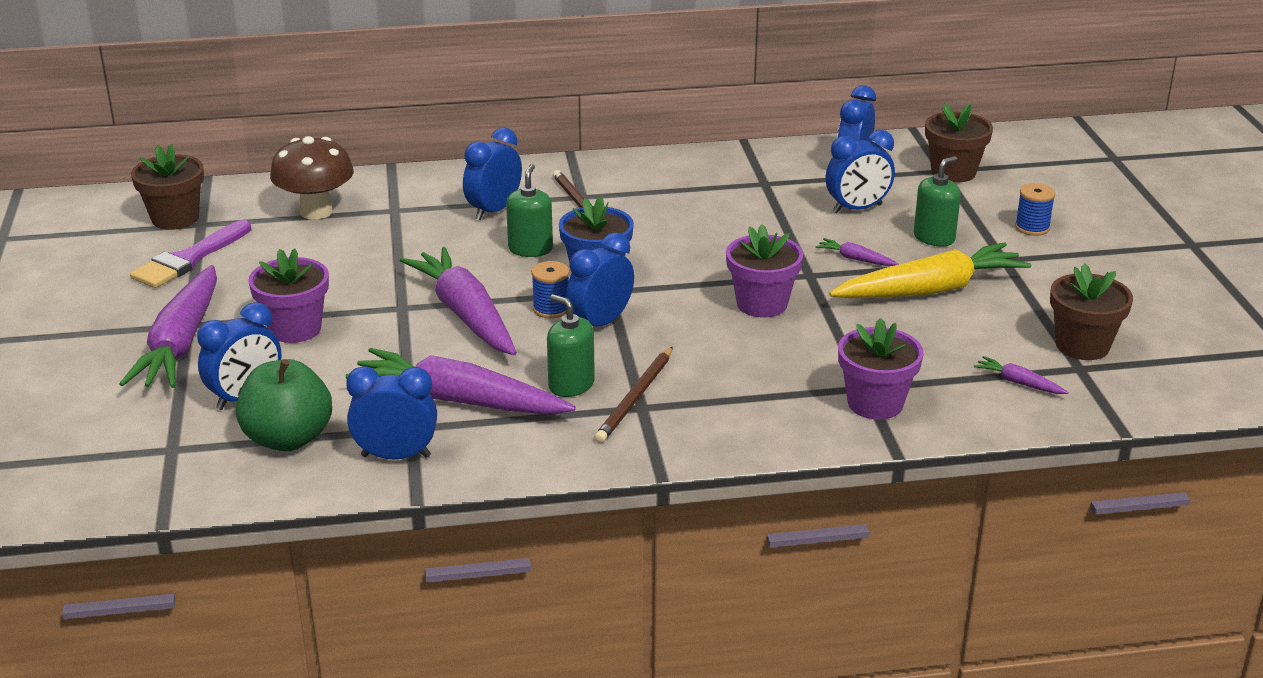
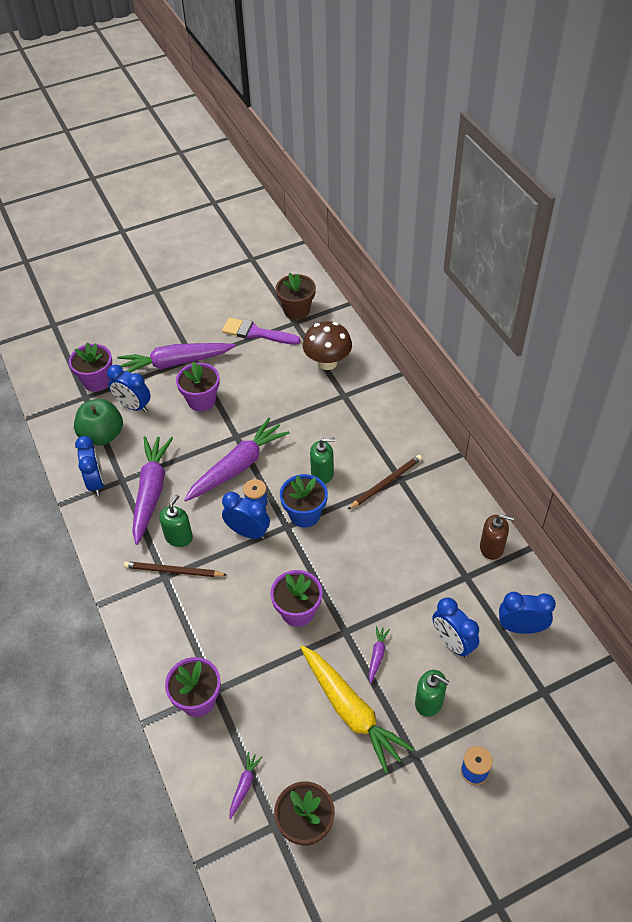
camera: 75 degrees right, 20 degrees up
blue clock [463,128,522,220] -> none
brown flower pot [925,103,993,182] -> none
none -> purple flower pot [69,342,112,392]
none -> brown soap dispenser [480,514,514,560]

